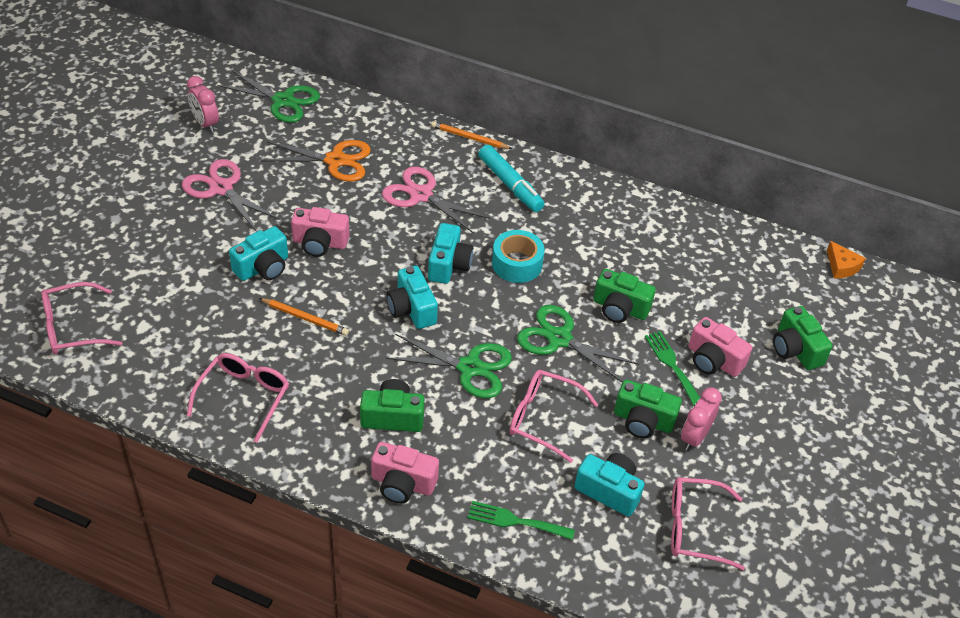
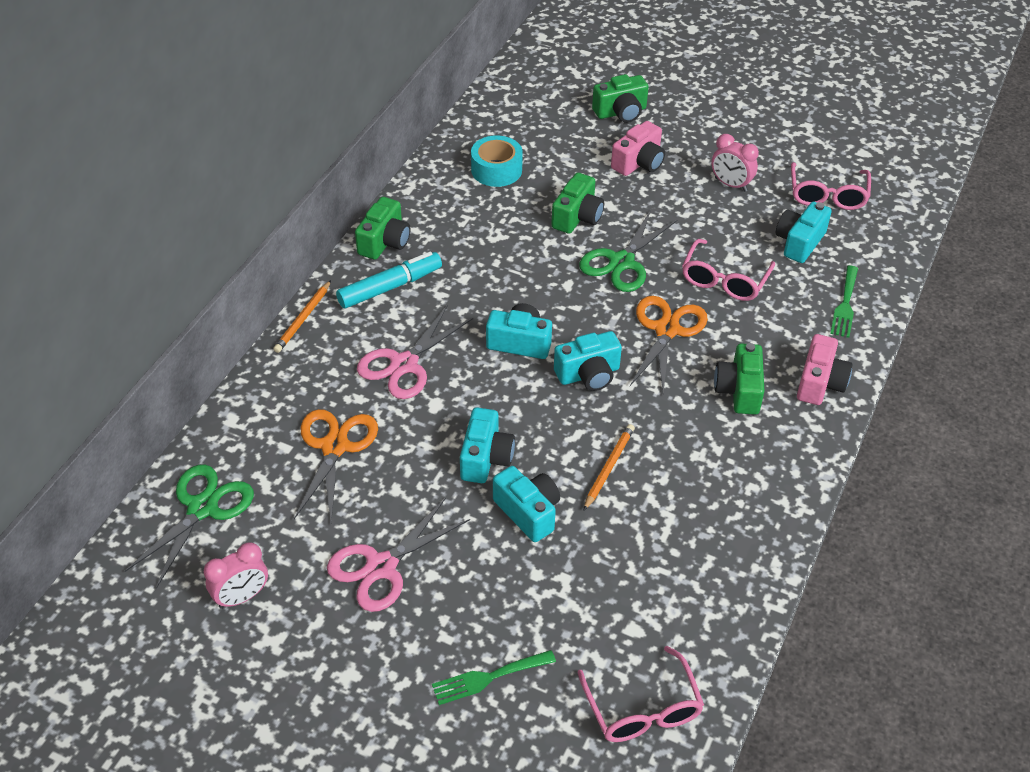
camera: 85 degrees left, 0 degrees up
pink glasses [187,353,289,443] -> none
pink camera [291,207,350,257] -> turquoise camera [460,407,515,483]
green scissors [385,334,512,398] -> orange scissors [630,296,708,393]
turquoise tape [492,230,545,283] -> turquoise tape moved to [471,135,523,187]
green camera [614,380,682,438] -> green camera moved to [355,197,410,260]
green fork [645,331,700,406] -> green fork moved to [432,650,556,705]
orange cheese [827,241,866,279] -> none

